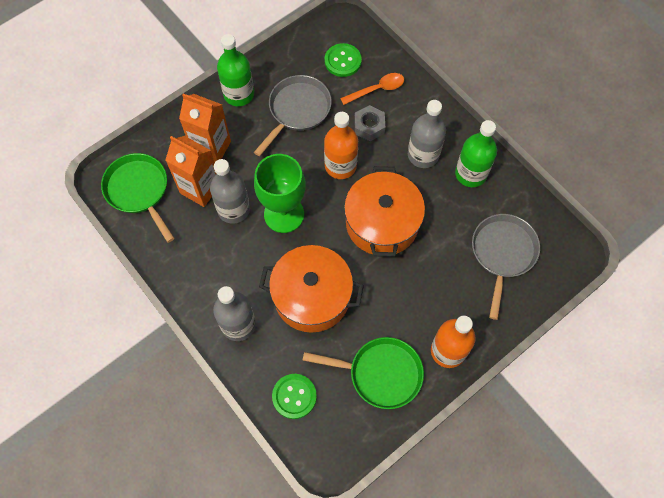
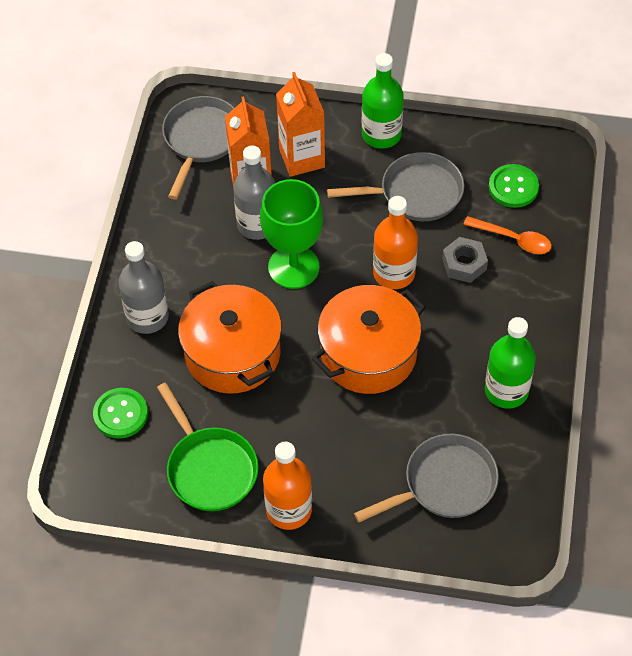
camera: 50 degrees right, 10 degrees down
green pan [101,153,175,243] -> grey pan [162,96,234,200]
grey bottle [408,100,446,168] -> none

